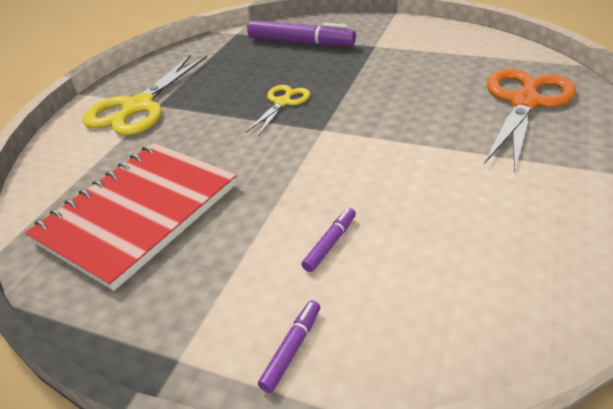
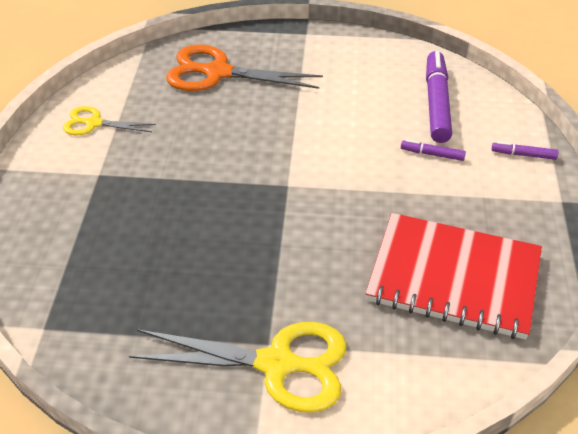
camera: 110 degrees left, 5 degrees up
yellow scissors [246,85,310,136] -> yellow scissors moved to [63,106,156,135]
purple marker [247,20,356,46] -> purple marker moved to [426,51,452,143]

